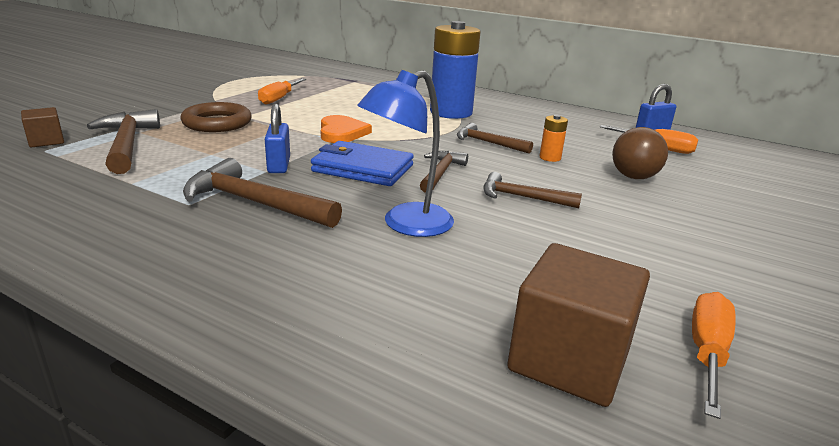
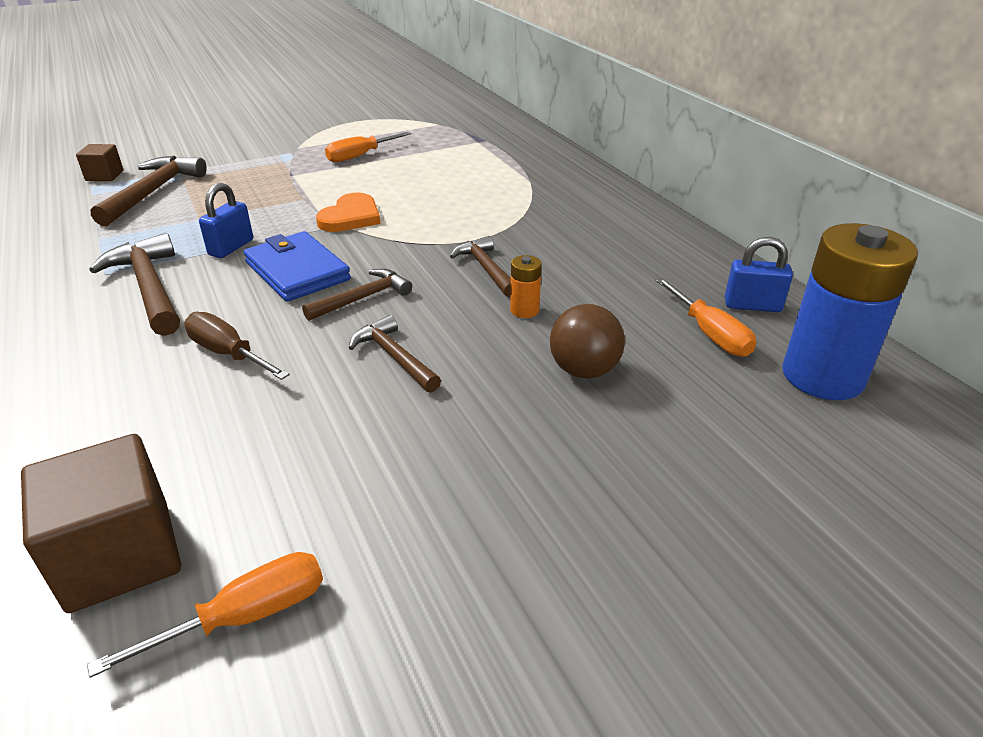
camera: 35 degrees right, 10 degrees up
brown ring [180,102,252,132] -> none
blue lamp [357,70,454,237] -> brown screwdriver [184,312,290,380]
blue battery [430,21,480,119] -> blue battery moved to [782,223,918,400]

